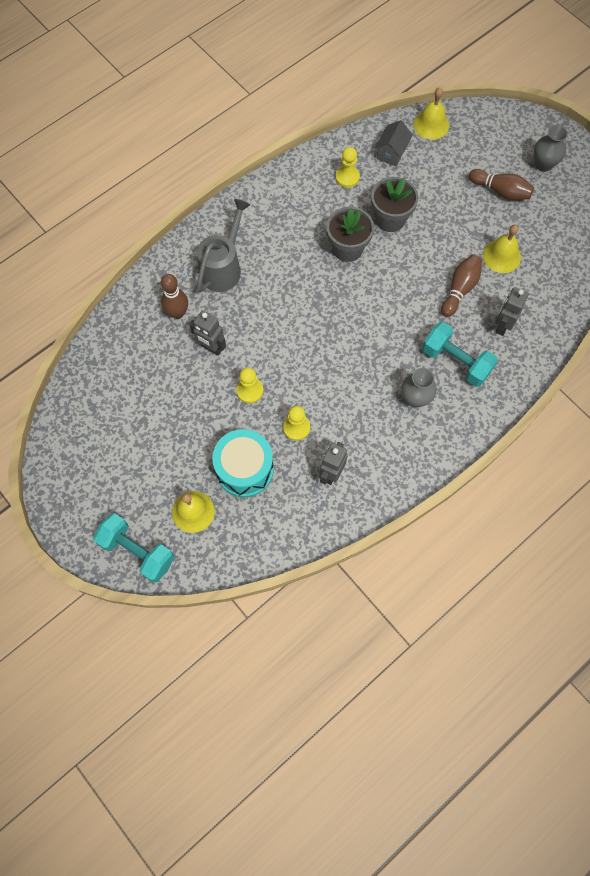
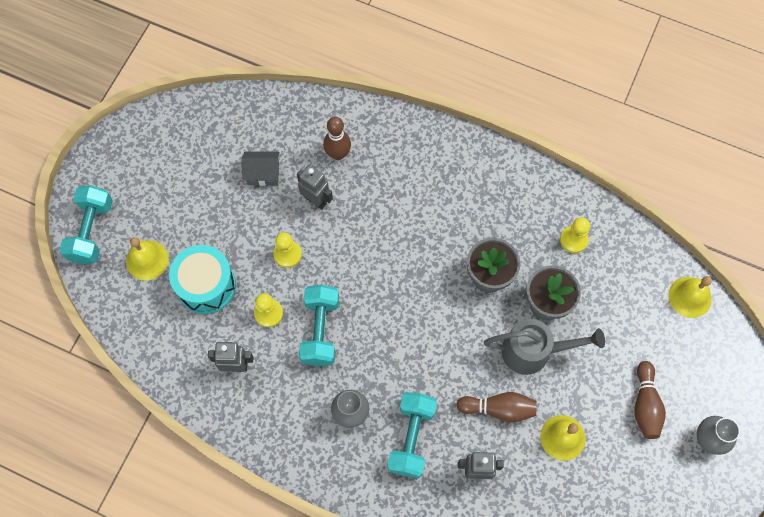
camera: 65 degrees right, 0 degrees up
grey robot [189,310,226,356] -> grey robot turned 120 degrees clockwise [297,165,333,210]
grey watering can [197,199,250,292] -> grey watering can moved to [484,319,605,375]
grey house [375,120,413,167] -> grey house moved to [241,151,280,186]
none -> turquoise dumbbell [299,285,339,366]

